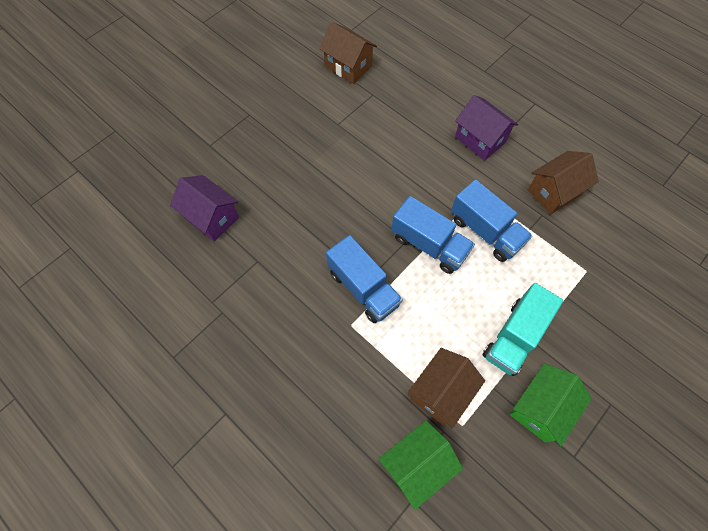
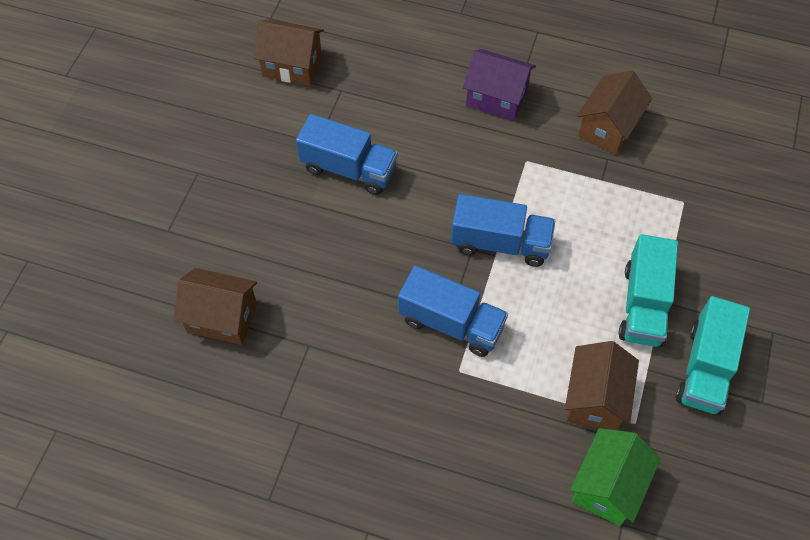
camera: 25 degrees left, 5 degrees down
purple house [170,175,239,242] -> brown house [174,268,257,345]
blue truck [451,179,533,262] -> blue truck moved to [296,114,398,195]
green house [510,363,592,447] -> turquoise truck [676,296,750,415]

